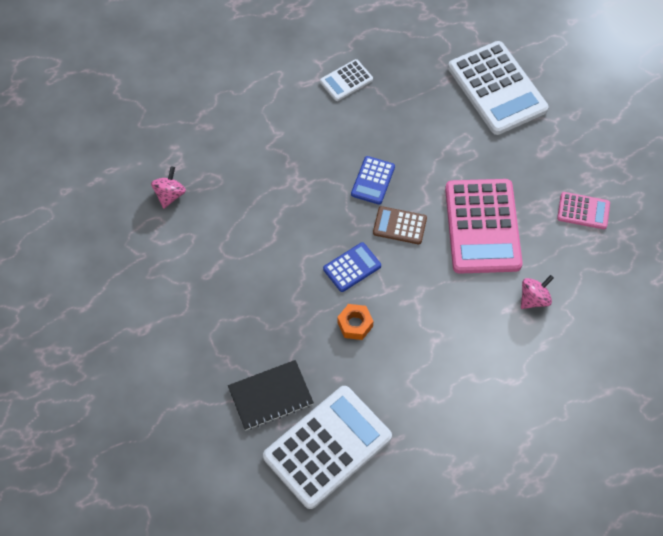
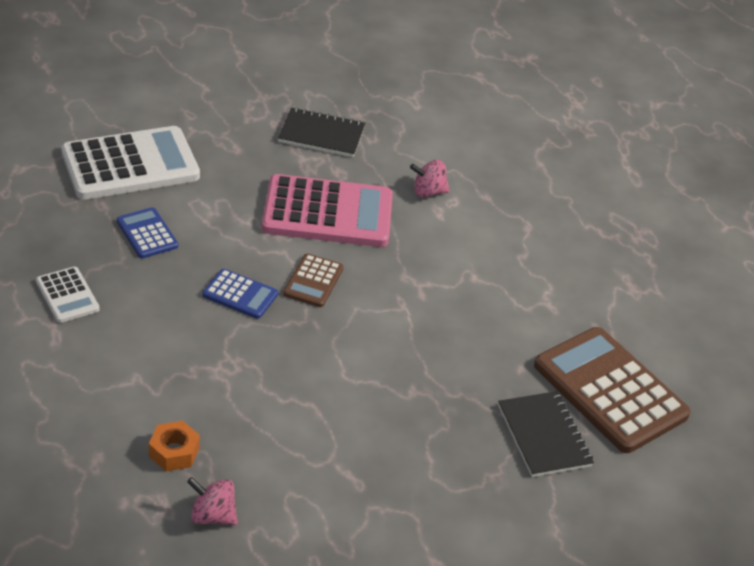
camera: 90 degrees left, 20 degrees down
white calculator [263,386,392,509] -> brown calculator [534,327,691,453]
blue calculator [323,242,381,292] -> blue calculator moved to [117,207,178,258]
orange nut [337,304,374,340] -> orange nut moved to [149,421,200,471]
pink spinning top [521,275,554,309] -> pink spinning top turned 60 degrees counterclockwise [410,160,450,198]
pink calculator [557,192,610,229] -> black notebook [278,107,365,157]

